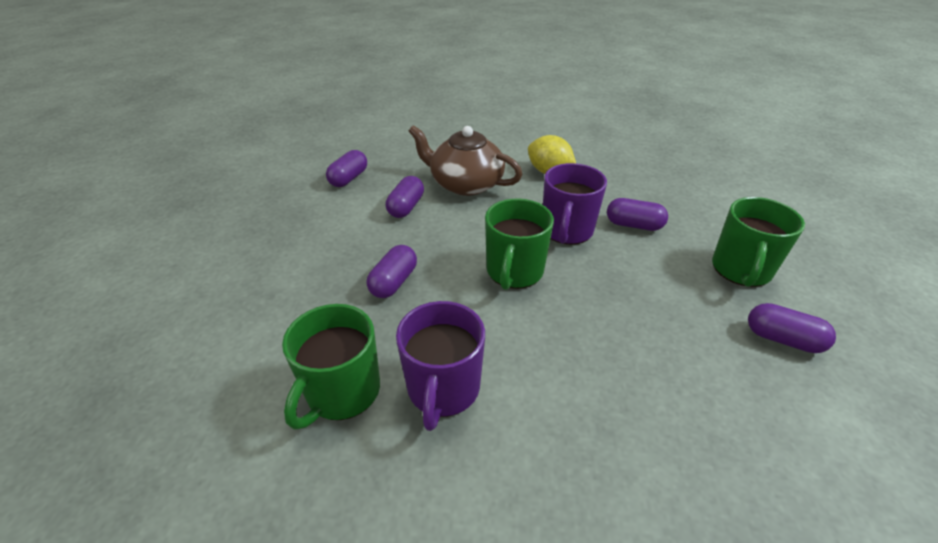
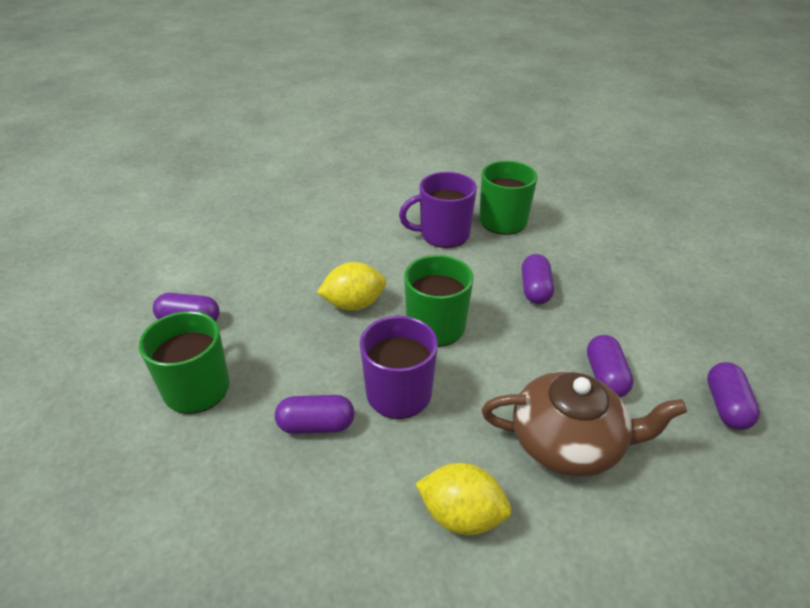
camera: 160 degrees right, 0 degrees up
purple mug [396,301,485,431] -> purple mug turned 90 degrees counterclockwise [399,172,477,248]
none -> yellow lemon [317,262,386,311]

